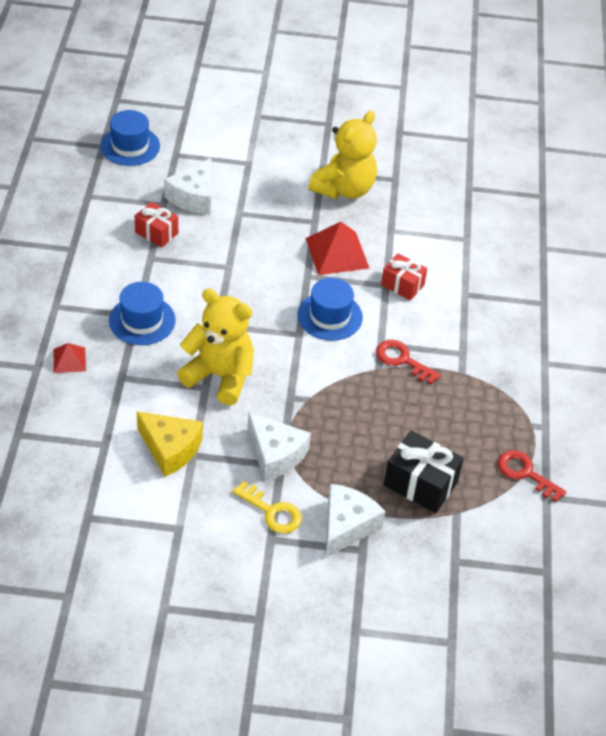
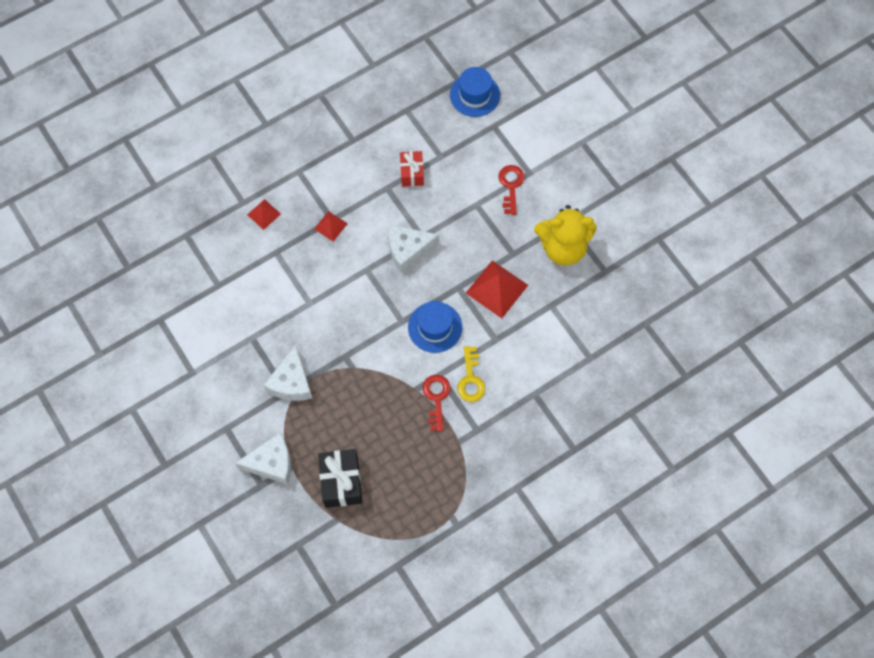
camera: 55 degrees right, 20 degrees up
blue hat [109,282,176,345] -> red pyramid [314,211,348,242]
yellow cheese [137,411,203,477] -> none
white cheese [164,158,211,214] -> white cheese moved to [389,225,439,273]
yellow teddy bear [177,289,254,405] -> none
yellow key [232,481,302,533] -> yellow key moved to [457,346,485,402]
red gift [381,253,427,300] -> none
red key [498,450,566,502] -> red key moved to [498,165,524,215]

